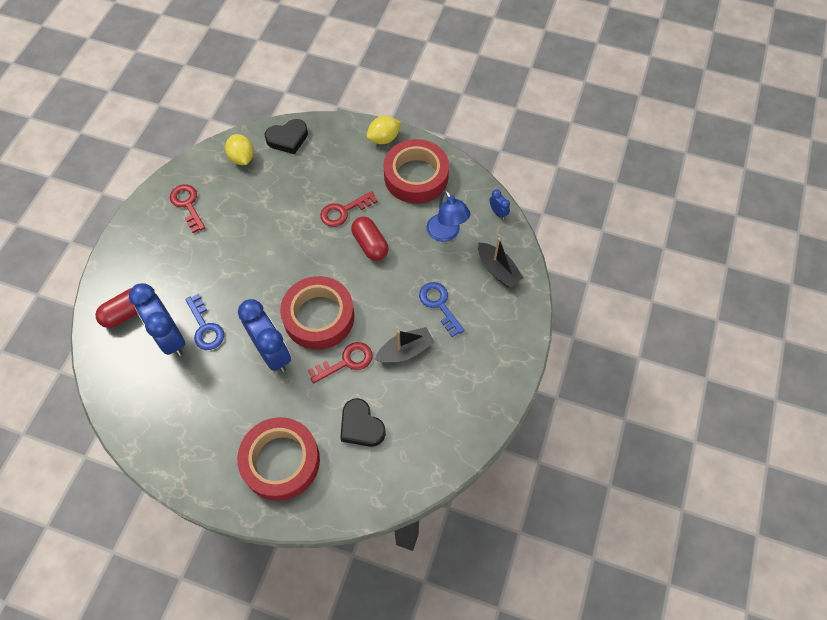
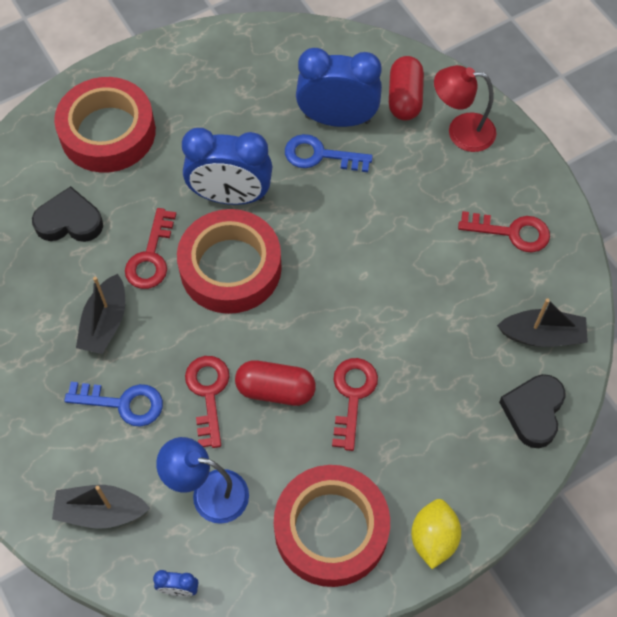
camera: 130 degrees right, 0 degrees up
yellow lemon [225,134,254,165] -> black boat [497,298,588,347]
none -> red key [185,356,230,448]
none -> red lamp [434,65,496,152]

